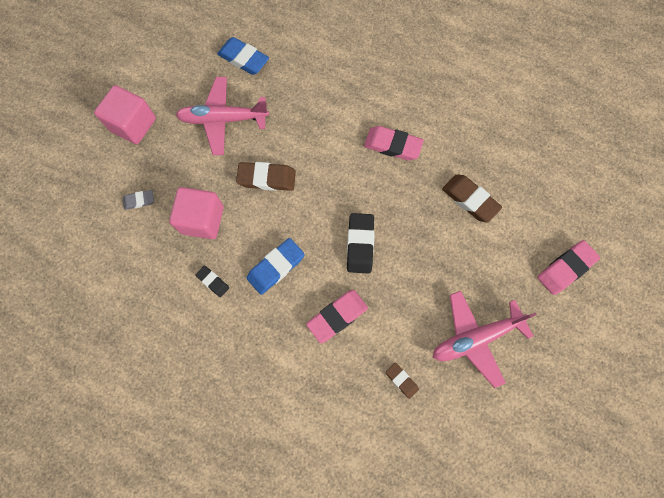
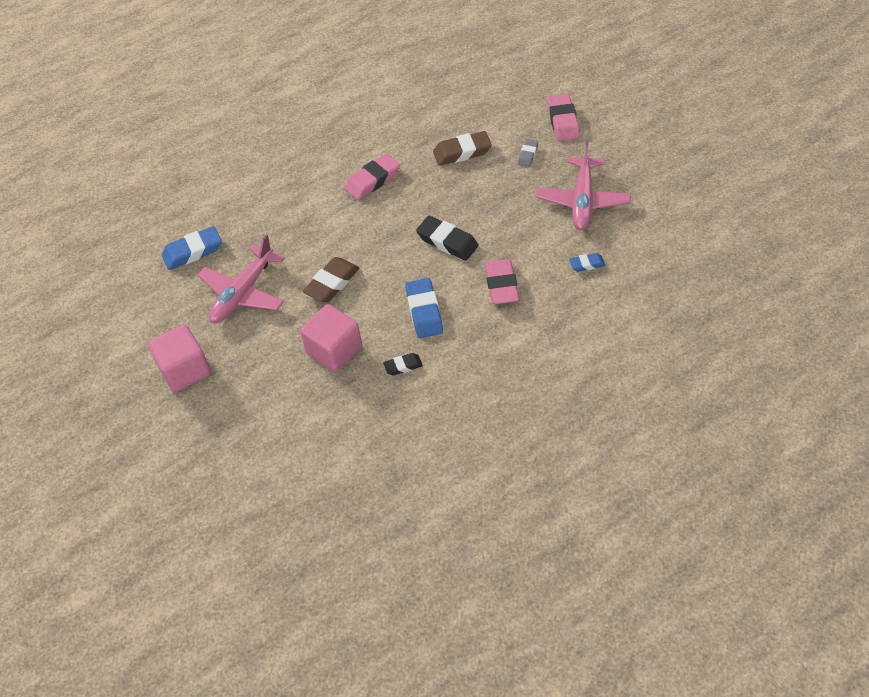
camera: 55 degrees left, 20 degrees down
grey eraser [123,190,154,210] -> grey eraser moved to [518,139,538,167]
brown eraser [386,363,419,399] -> blue eraser [569,253,606,272]

